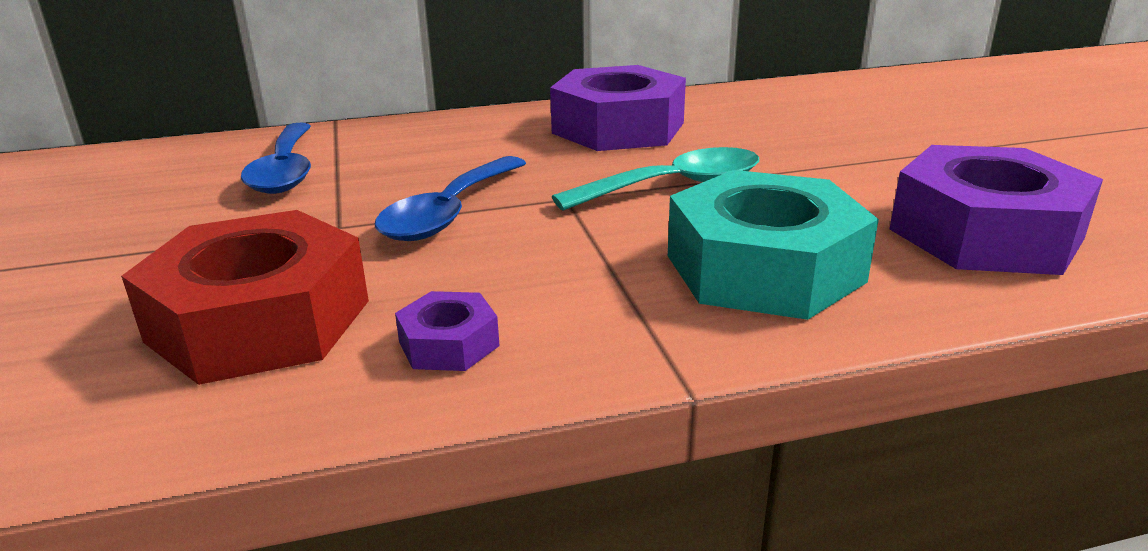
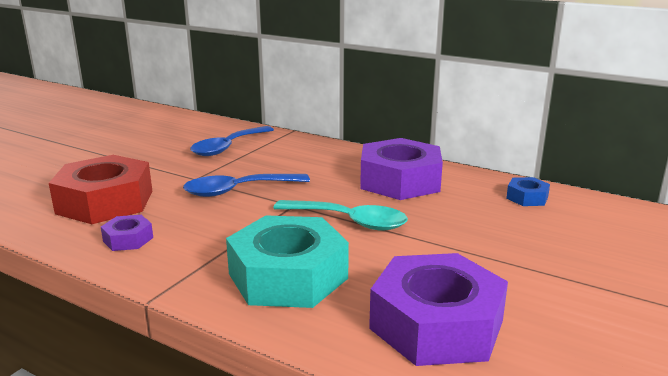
camera: 45 degrees right, 5 degrees down
none -> blue nut [506,177,550,206]

